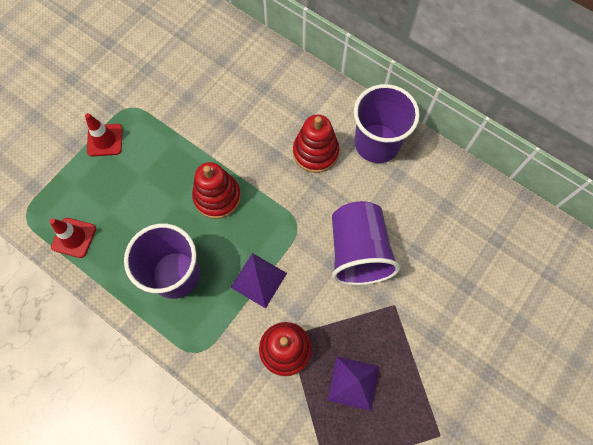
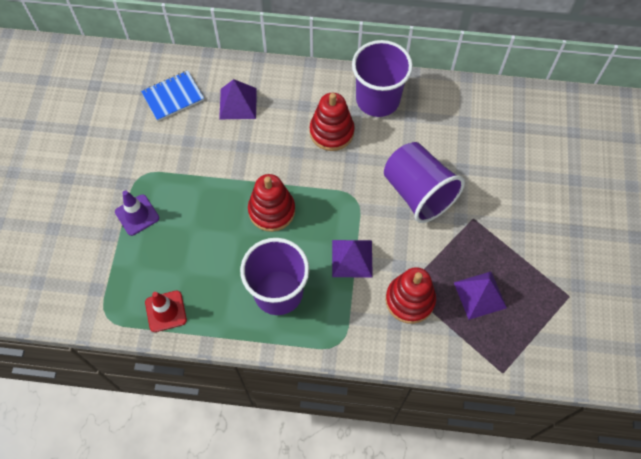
camera: 30 degrees left, 5 degrees down
red traffic cone [85,113,123,156] -> purple traffic cone [115,190,159,236]
none -> blue notebook [141,70,204,121]
none -> purple pyramid [219,79,257,119]

